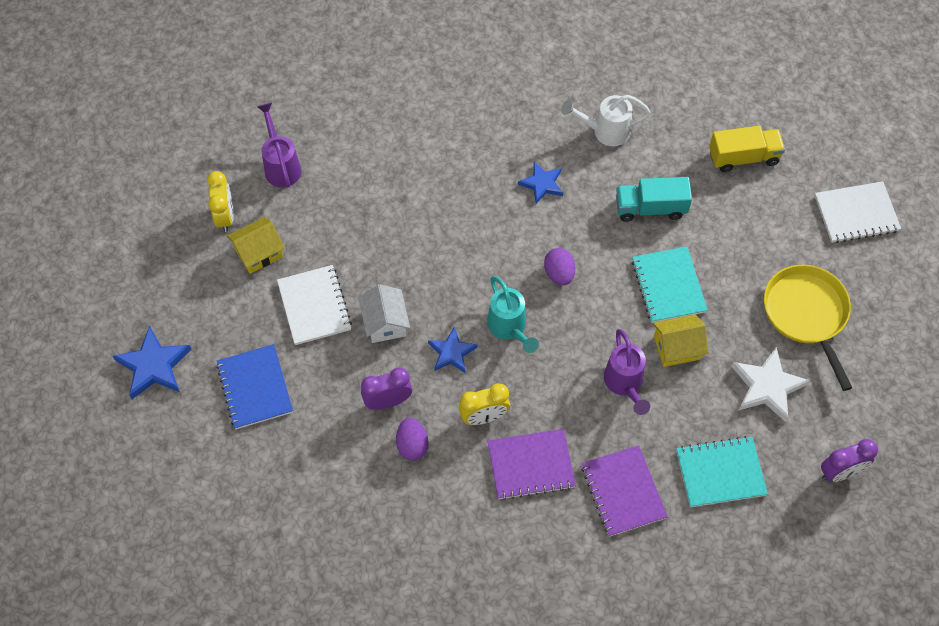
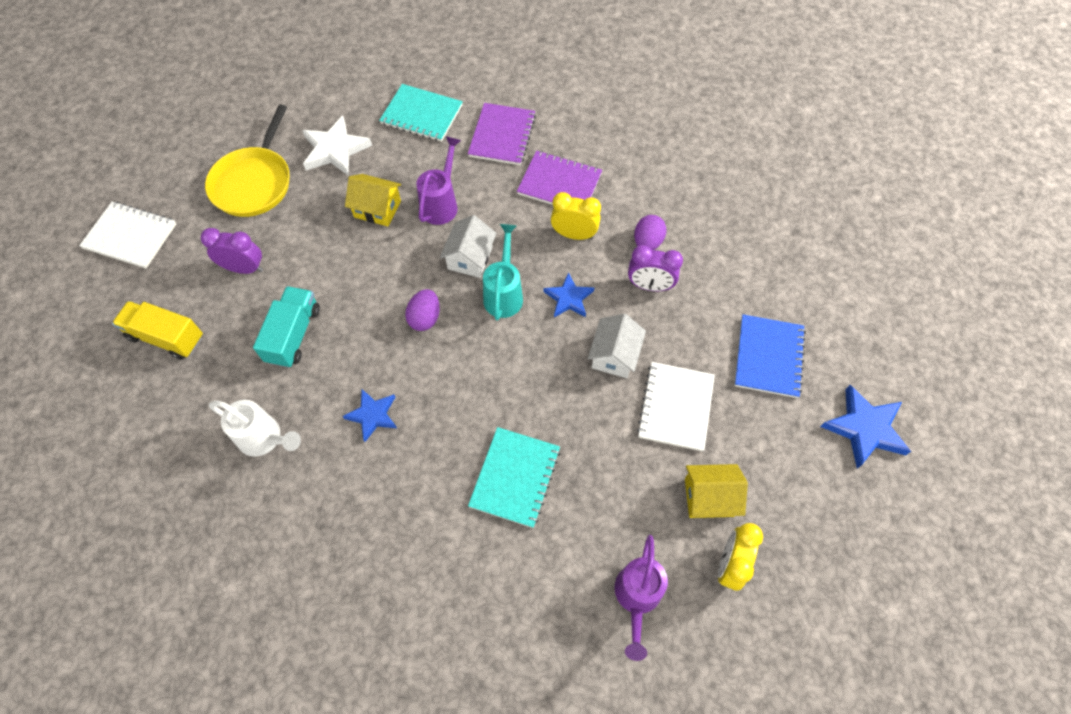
camera: 150 degrees left, 0 degrees up
turquoise truck [616,177,692,222] -> turquoise truck turned 105 degrees counterclockwise [253,286,320,368]
turquoise notebook [632,247,708,323] -> turquoise notebook moved to [468,427,560,528]
purple clock [821,439,878,482] -> purple clock moved to [201,228,263,274]
none -> white house [440,215,497,278]

